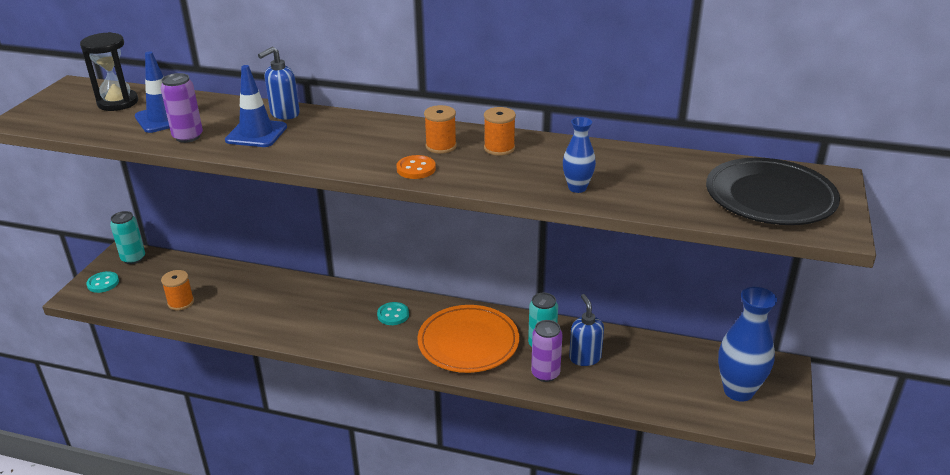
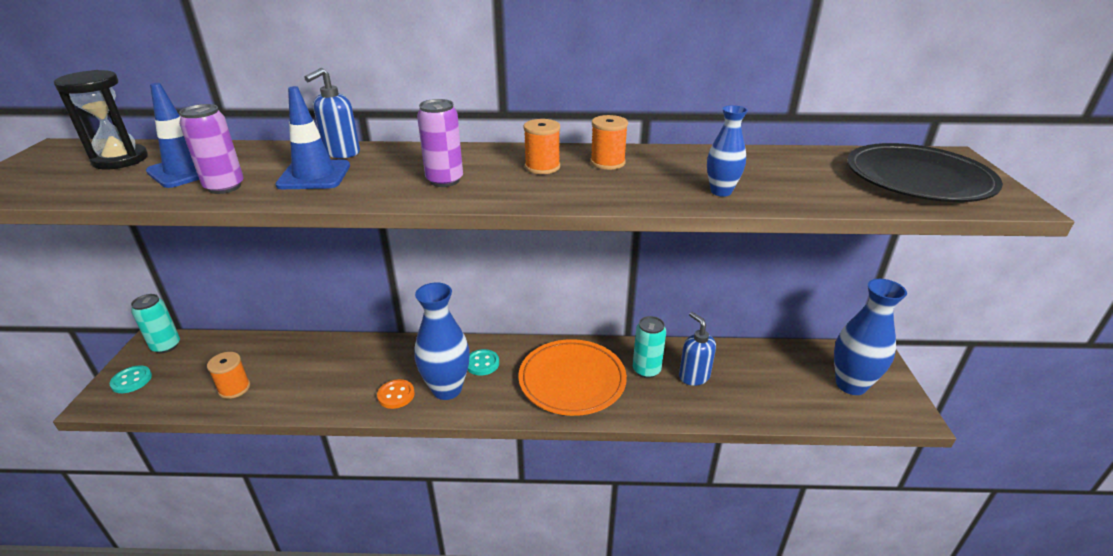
camera: 15 degrees left, 0 degrees up
orange button [396,155,436,179] -> orange button moved to [377,379,415,409]
purple can [531,320,562,382] -> purple can moved to [417,99,463,187]
none -> blue vase [414,282,470,400]

